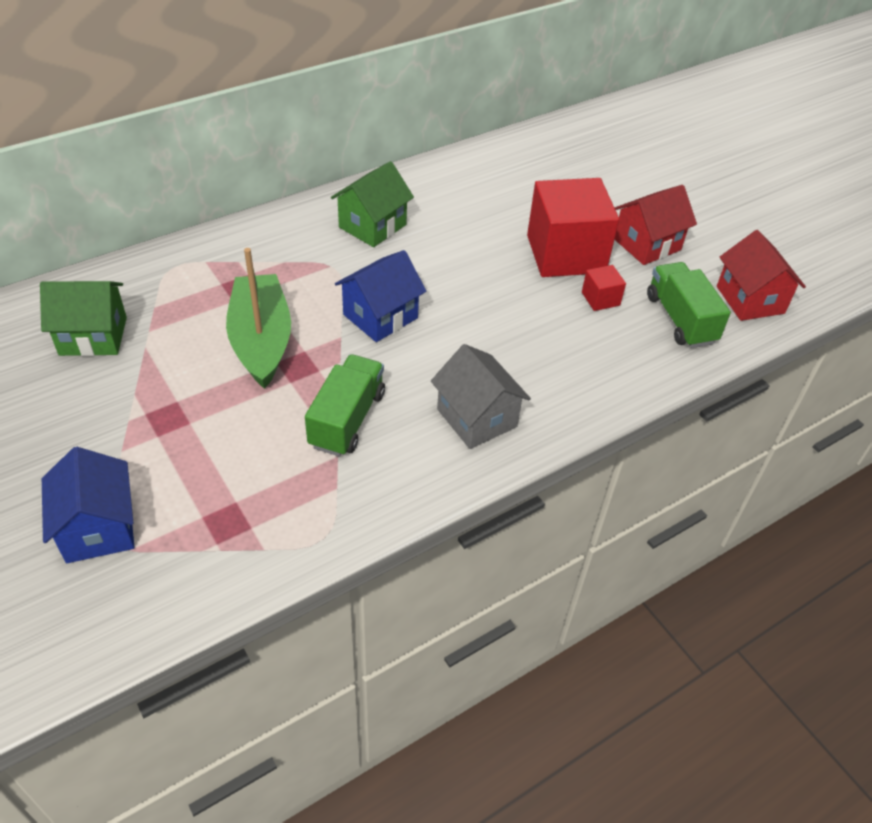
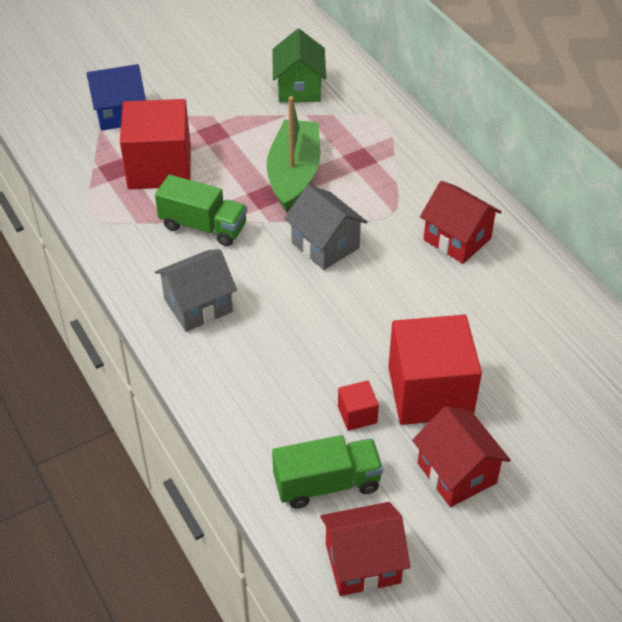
camera: 95 degrees right, 0 degrees up
green boat [226,248,291,389] -> green boat turned 75 degrees counterclockwise [267,96,320,212]
green house [331,161,414,247] -> red house [420,181,502,264]
blue house [335,250,426,342] -> grey house [284,185,367,270]
none -> red cube [120,99,191,189]

